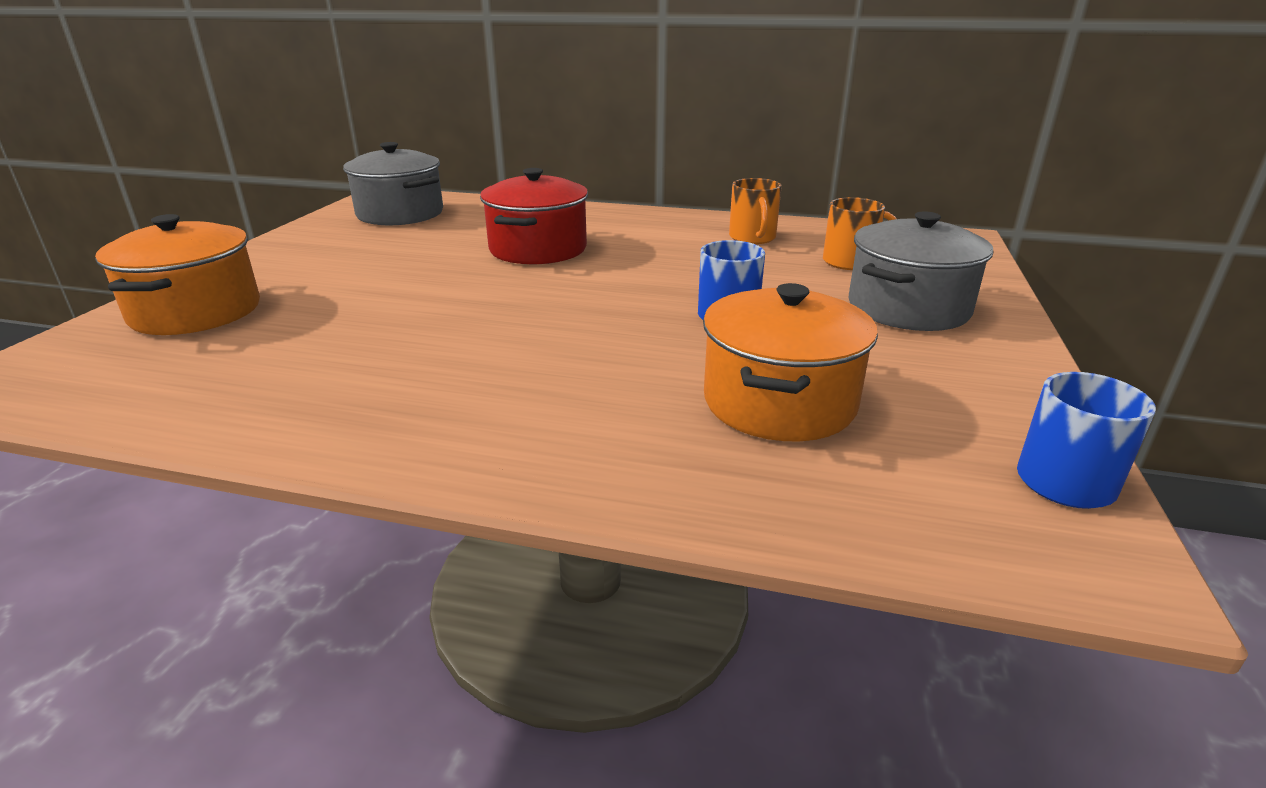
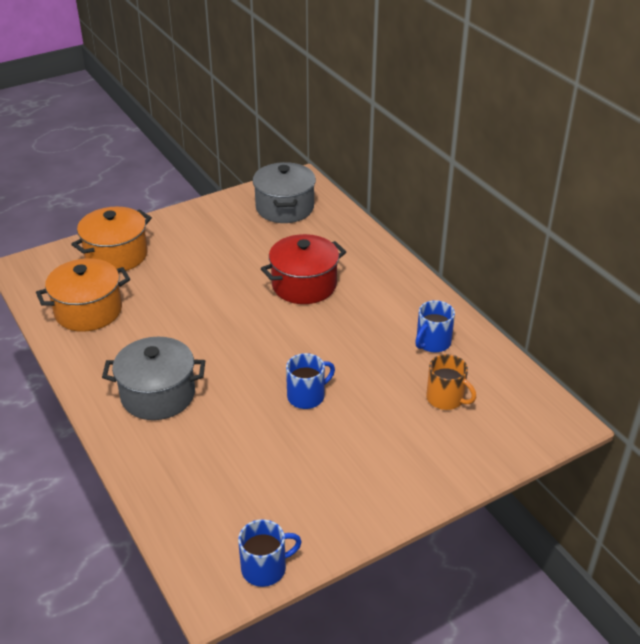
camera: 45 degrees right, 10 degrees up
orange pot [703,283,878,441] -> orange pot moved to [36,258,130,332]
orange mug [729,178,782,244] -> blue mug [415,300,455,353]
grey pot [848,211,994,331] -> grey pot moved to [102,337,205,420]

